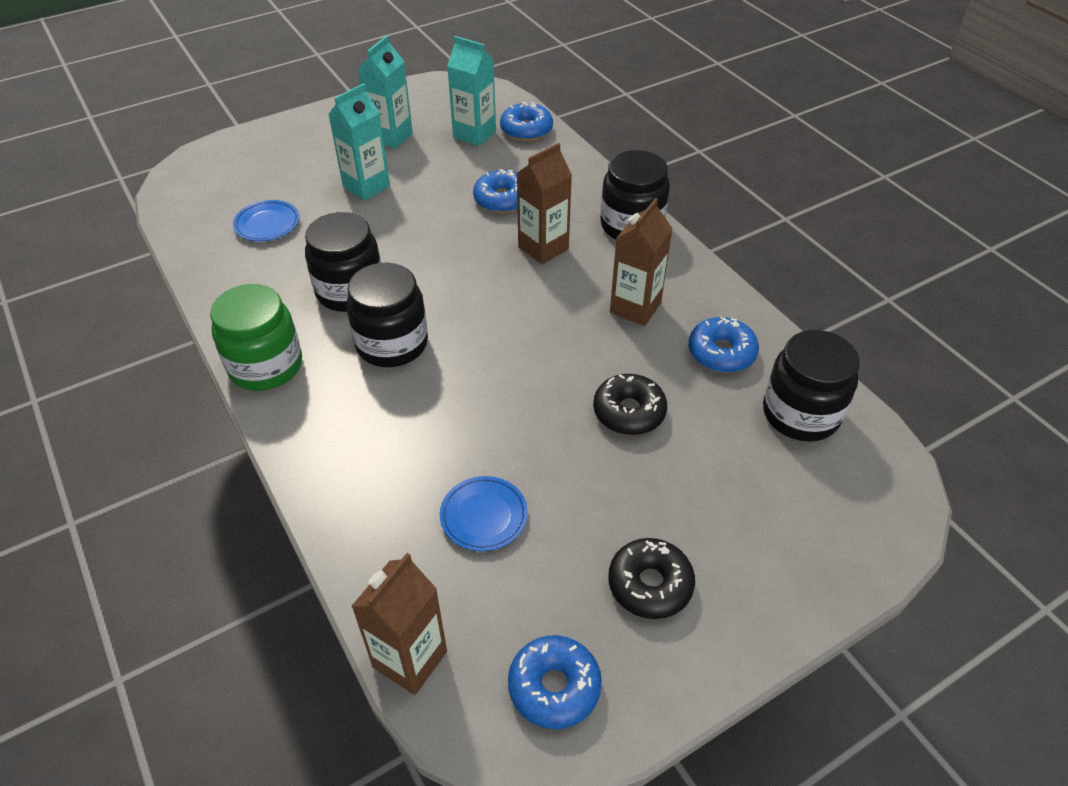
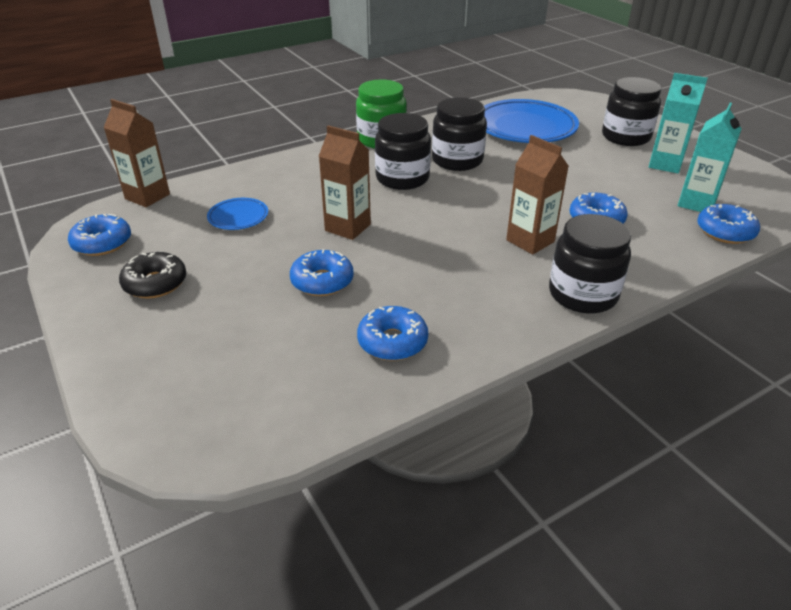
camera: 90 degrees right, 10 degrees down
blue plate [233,200,299,241] -> blue plate [484,99,579,143], size x2.13
turquoise carton [328,83,390,201] -> none
black donut [593,374,667,435] -> blue donut [290,249,354,296]
brown carton [610,198,673,326] -> brown carton moved to [319,125,371,240]
black jar [763,330,860,442] -> black jar moved to [602,77,661,146]

